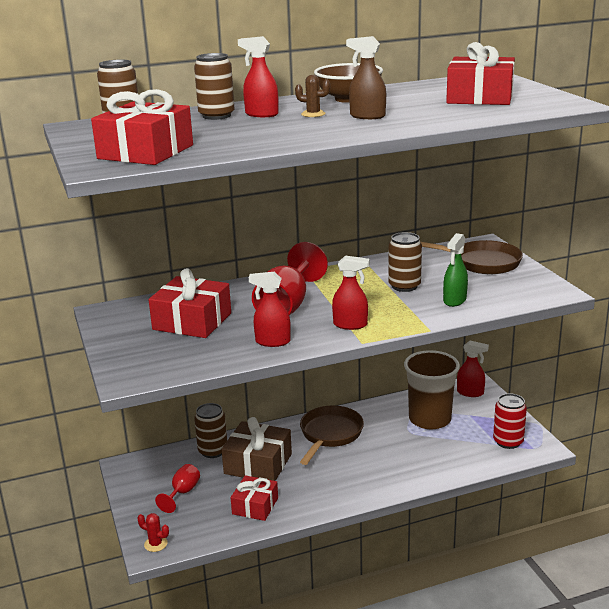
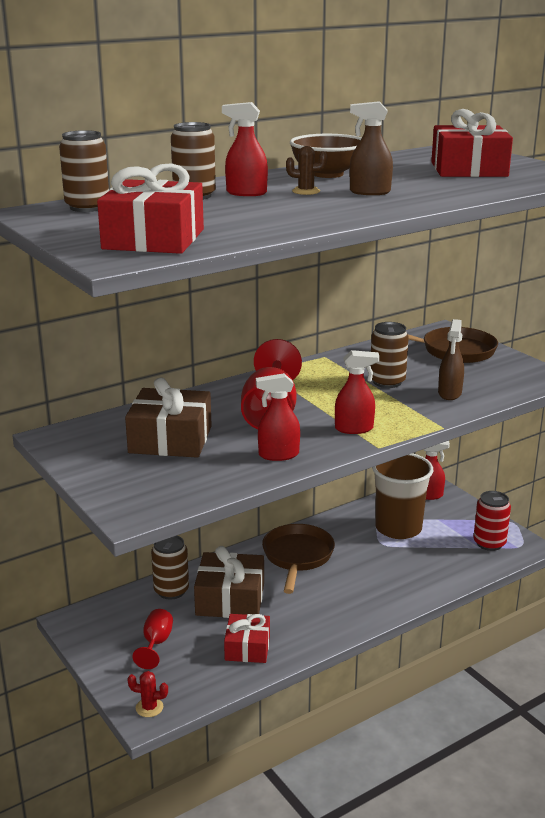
camera: 15 degrees left, 0 degrees up
red gift [149,268,231,338] -> brown gift [125,377,212,458]
green spray bottle [443,233,468,307] -> brown spray bottle [438,319,464,400]

